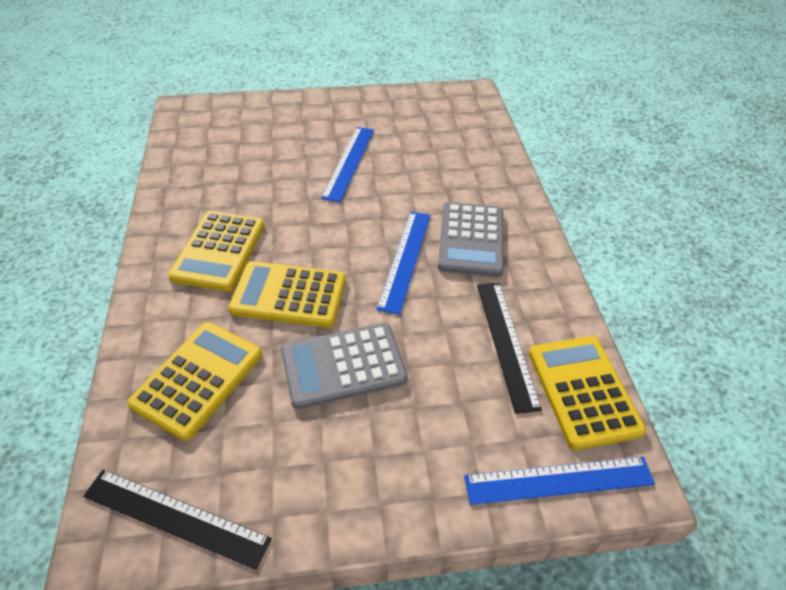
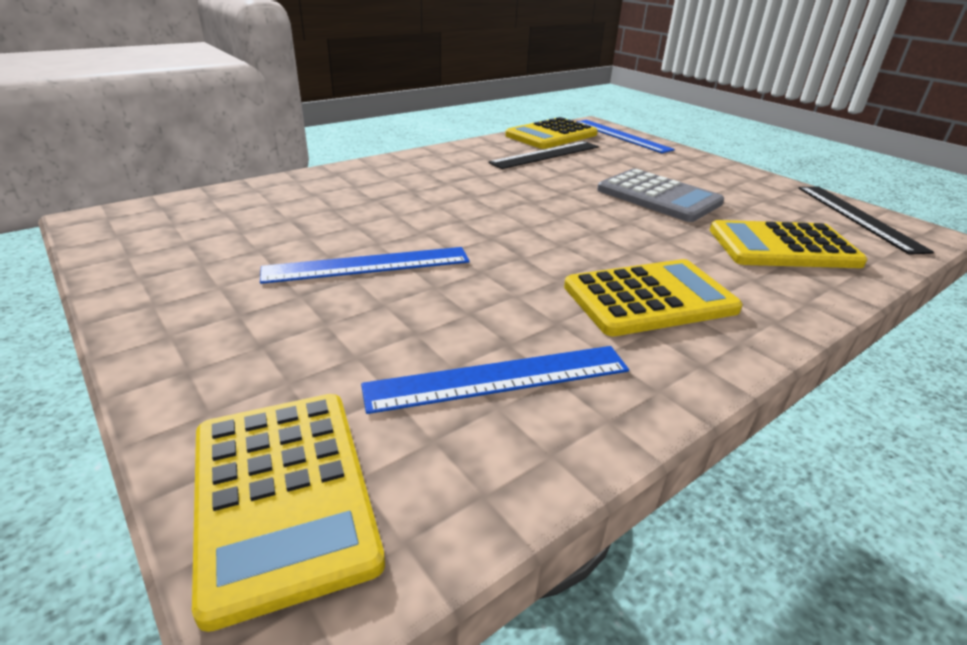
camera: 120 degrees left, 15 degrees down
yellow calculator [228,261,346,327] -> yellow calculator moved to [192,394,385,632]
blue ruler [377,211,431,315] -> blue ruler moved to [361,346,629,414]
grey calculator [438,202,504,277] -> none

